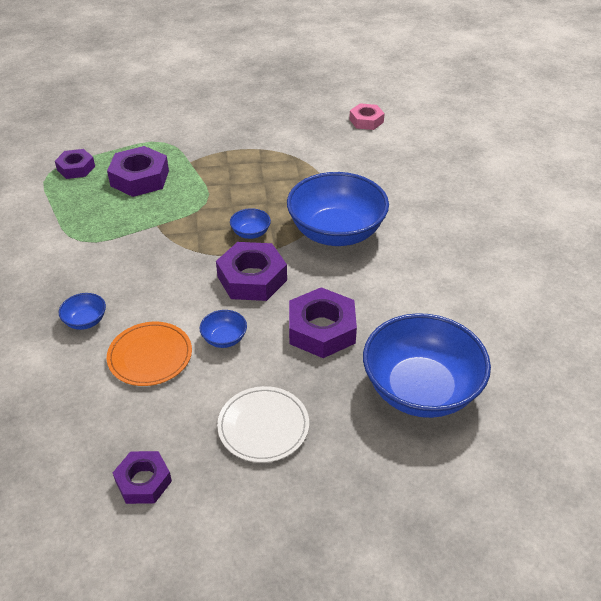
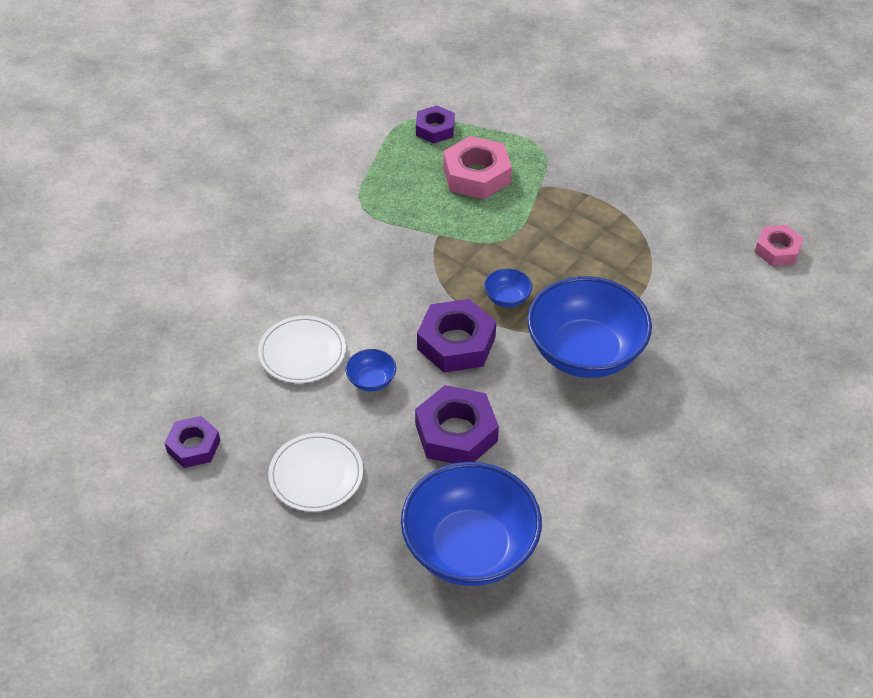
camera: 45 degrees right, 5 degrees up
blue bowl [59,293,106,330] -> none
purple nut [107,146,169,197] -> pink nut [443,136,512,199]
orange plate [107,322,192,386] -> white plate [258,316,346,383]

